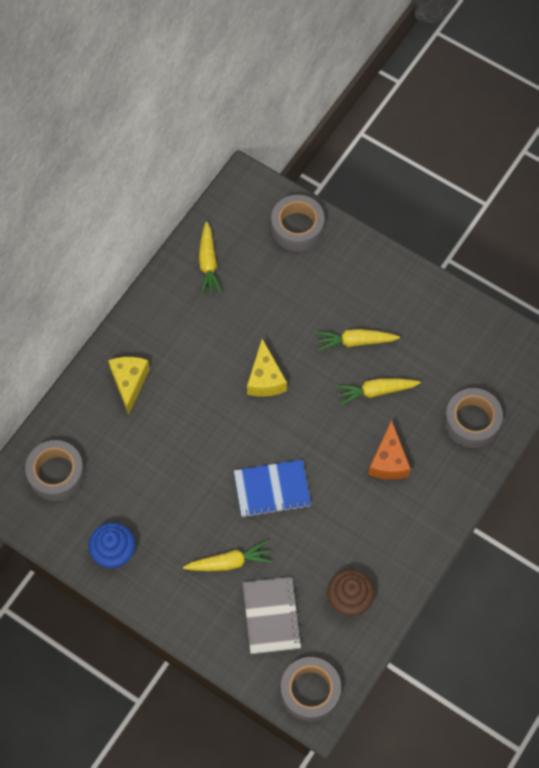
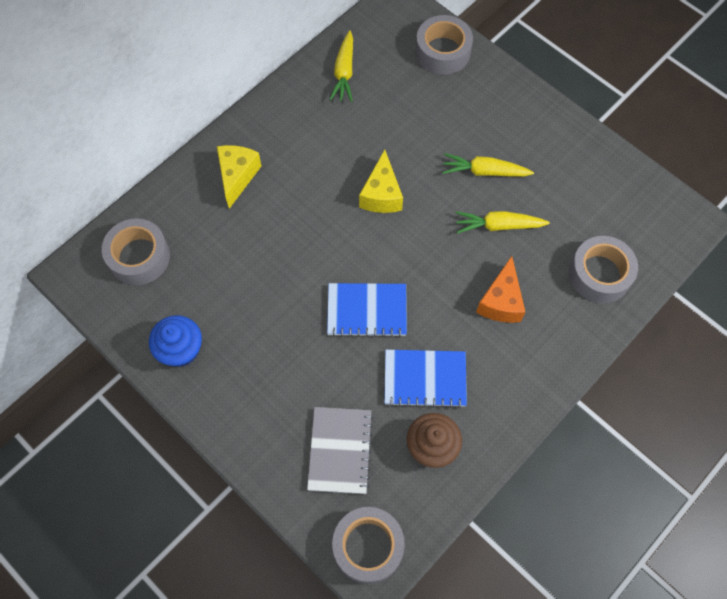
camera: 10 degrees right, 0 degrees up
yellow carrot [183,540,272,571] -> none
none -> blue notebook [384,350,467,408]

